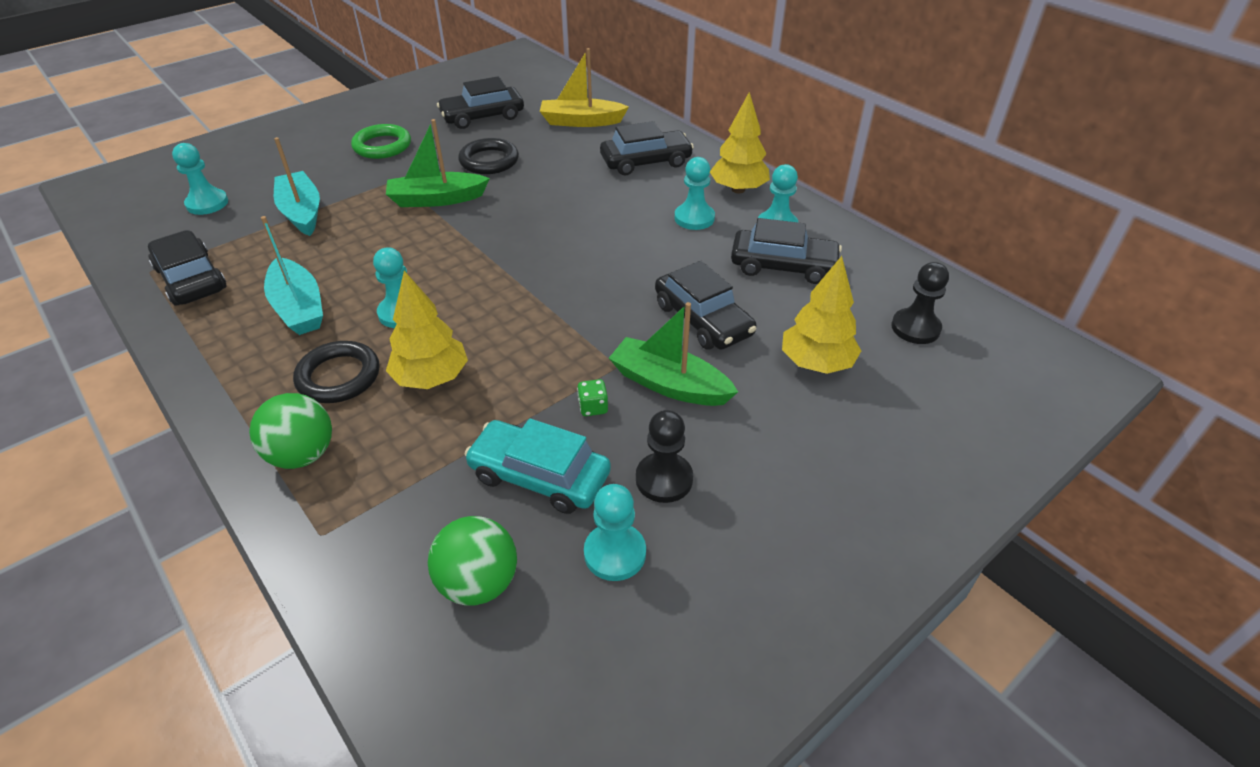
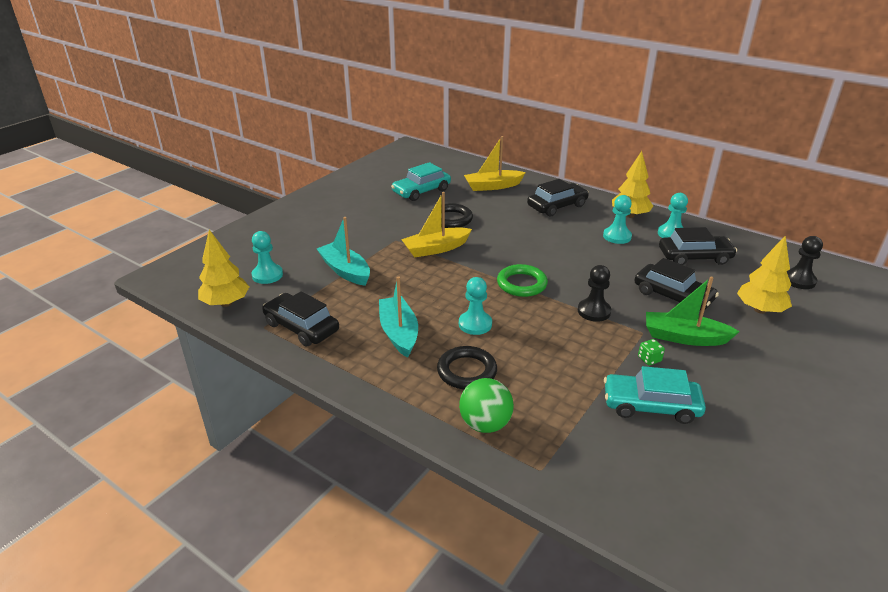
camera: 15 degrees left, 10 degrees down
turquoise boat [261,216,323,335] -> turquoise boat turned 150 degrees counterclockwise [379,276,418,358]
green ring [351,124,411,159] -> green ring moved to [497,264,548,297]
green boat [386,119,490,207] -> yellow boat [401,192,472,257]
yellow tree [386,271,468,389] -> yellow tree moved to [198,230,250,307]
green ball [428,516,517,606] -> none
black car [437,76,524,129] -> turquoise car [391,162,451,201]
turquoise pawn [584,484,646,581] -> none
black pawn [636,410,693,503] -> black pawn moved to [578,265,611,322]

